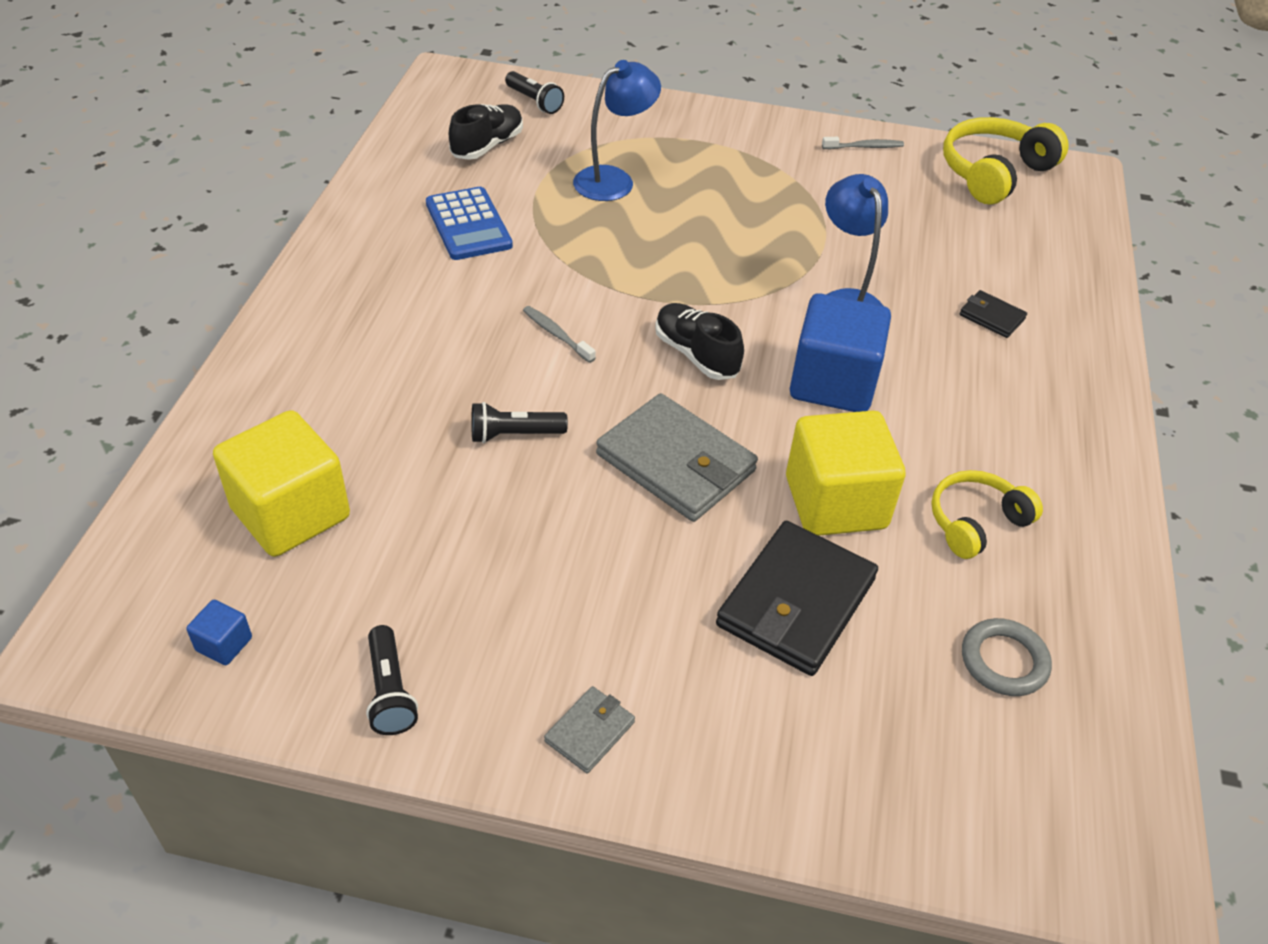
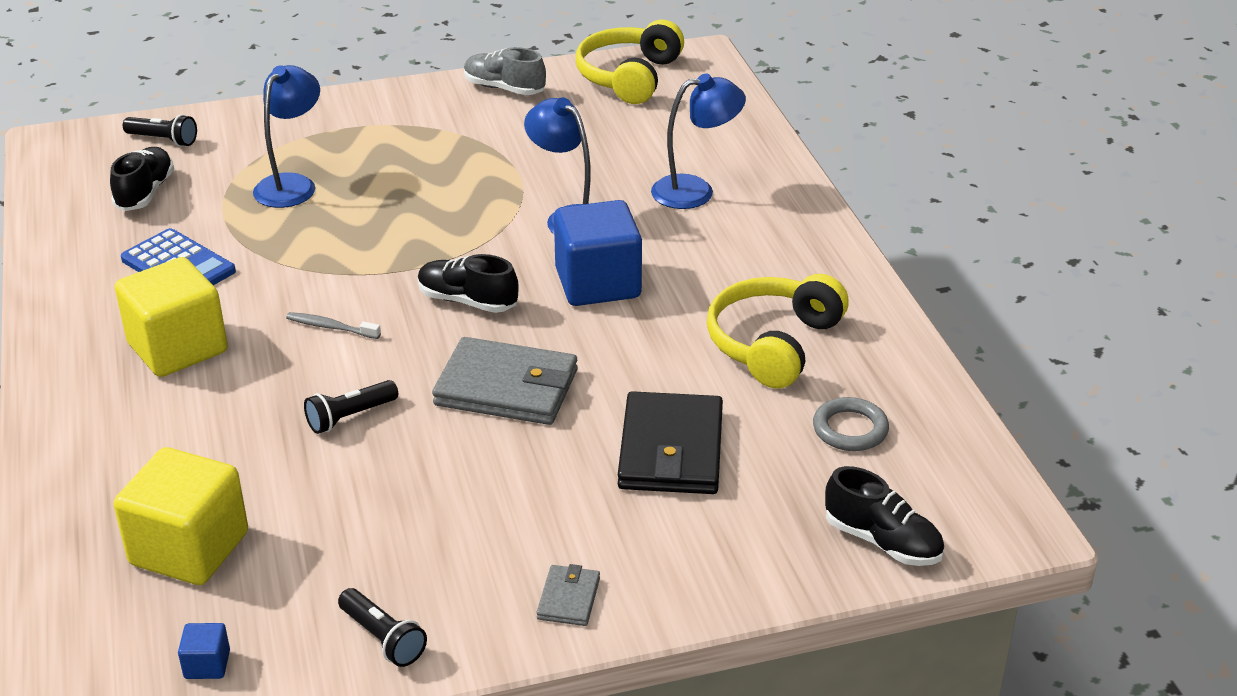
camera: 25 degrees left, 10 degrees down
yellow cube [786,411,906,536] -> yellow cube moved to [115,257,228,377]
grey toothbrush [822,137,904,149] -> grey shoe [464,47,546,95]
yellow headphones [931,470,1043,559] -> yellow headphones [707,274,849,389], size x1.57
black wallet [960,290,1027,338] -> blue lamp [651,74,746,209]
none -> black shoe [825,466,944,566]

